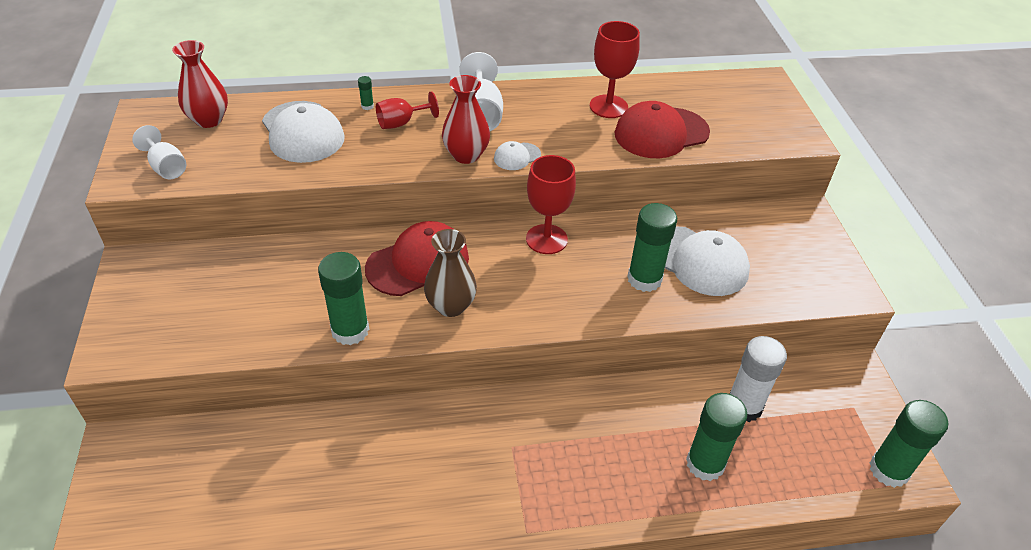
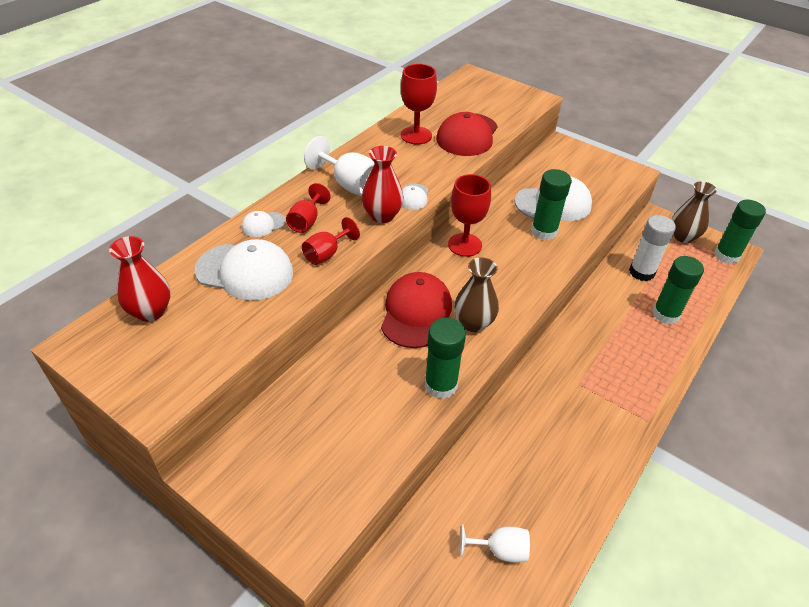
camera: 45 degrees left, 0 degrees up
white goblet [132,125,186,179] -> white goblet moved to [460,524,530,562]
green glue stick [358,76,374,110] -> white cap [242,211,286,237]
none -> red goblet [302,217,360,265]
none -> brown vase [672,181,717,243]

